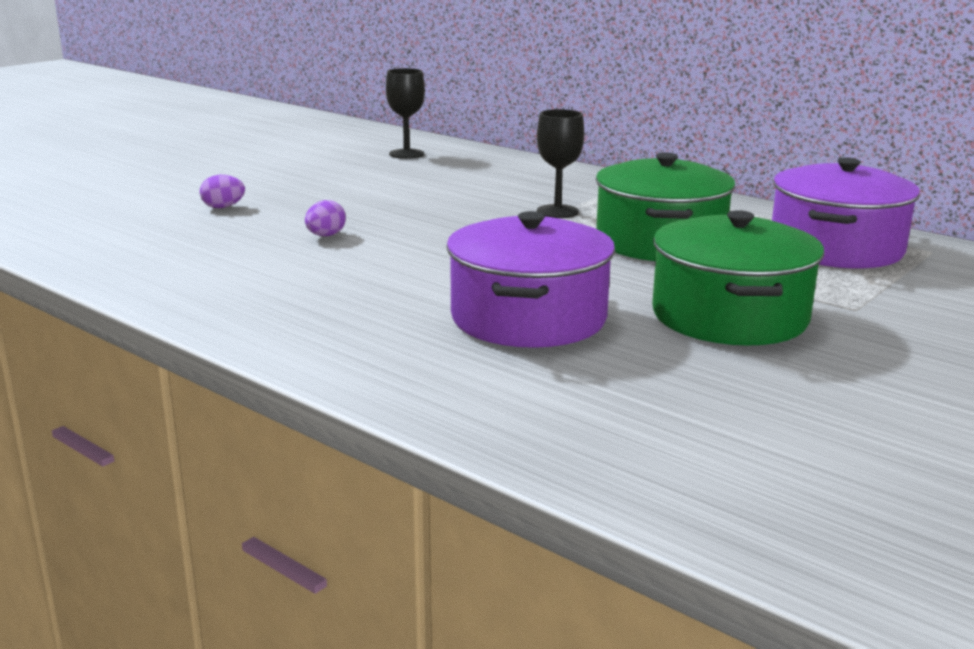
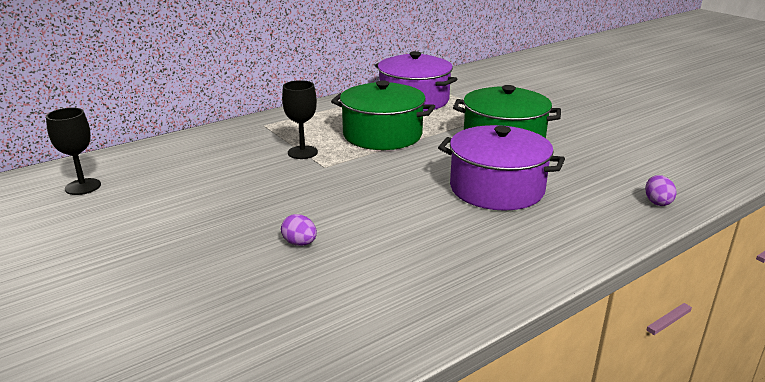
camera: 75 degrees left, 5 degrees up
purple egg [200,175,245,208] -> purple egg moved to [645,175,677,206]

